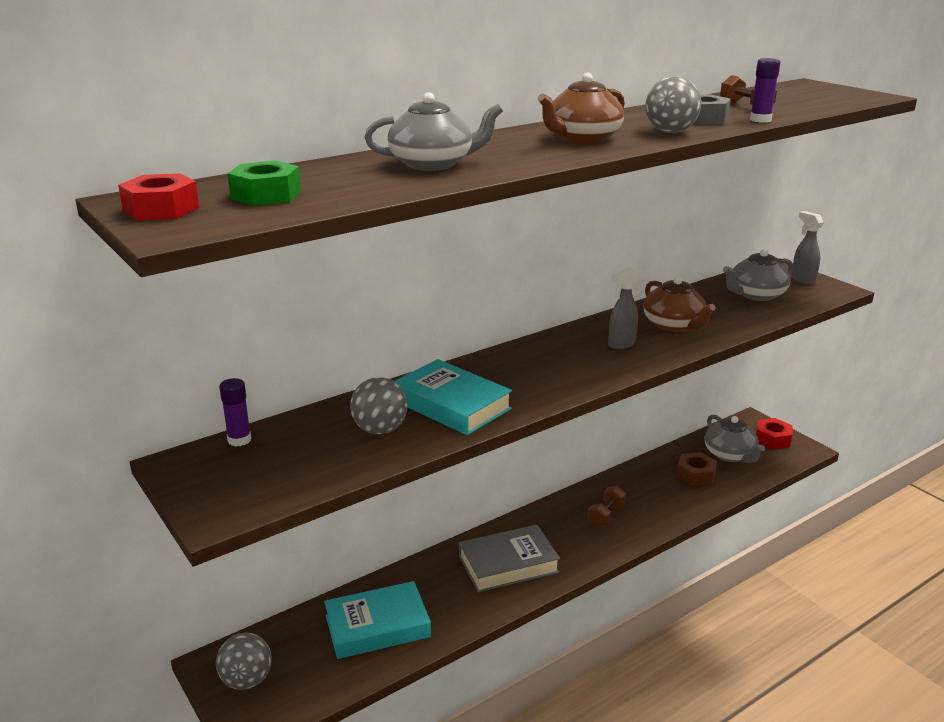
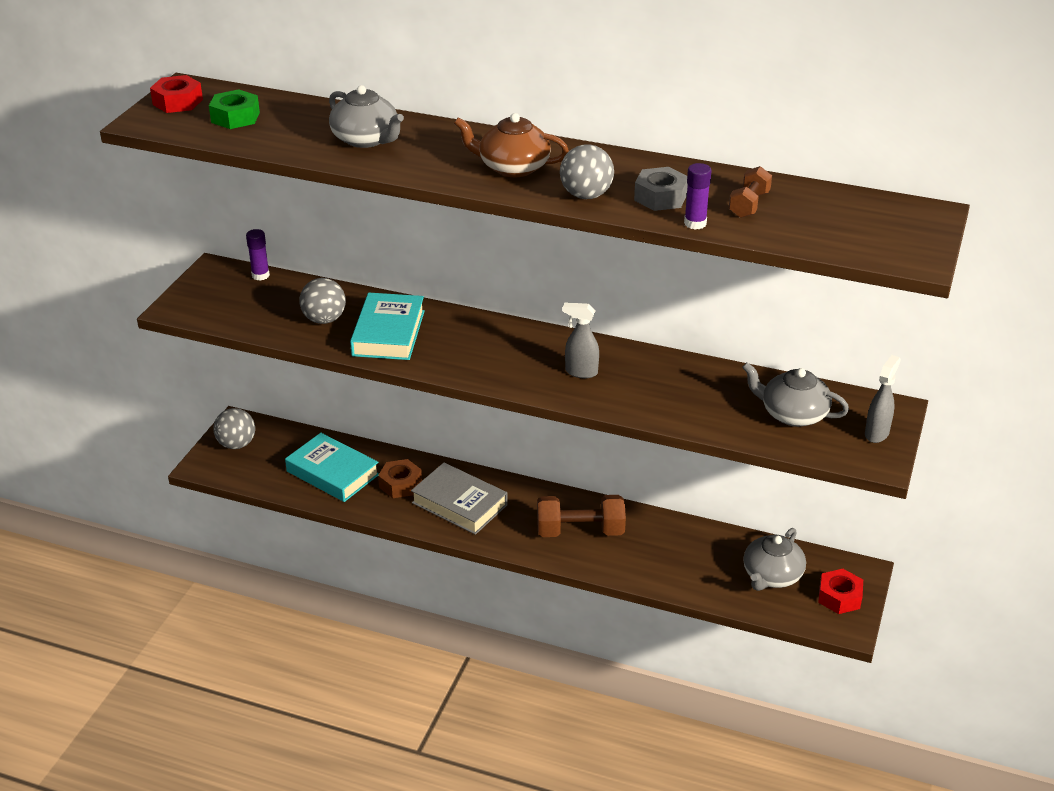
camera: 55 degrees right, 10 degrees up
brown dumbbell [588,486,626,527] -> brown dumbbell [537,495,626,537], size x1.73
brown teapot [643,276,715,332] -> none
brown nut [676,452,717,486] -> brown nut moved to [378,459,422,498]

